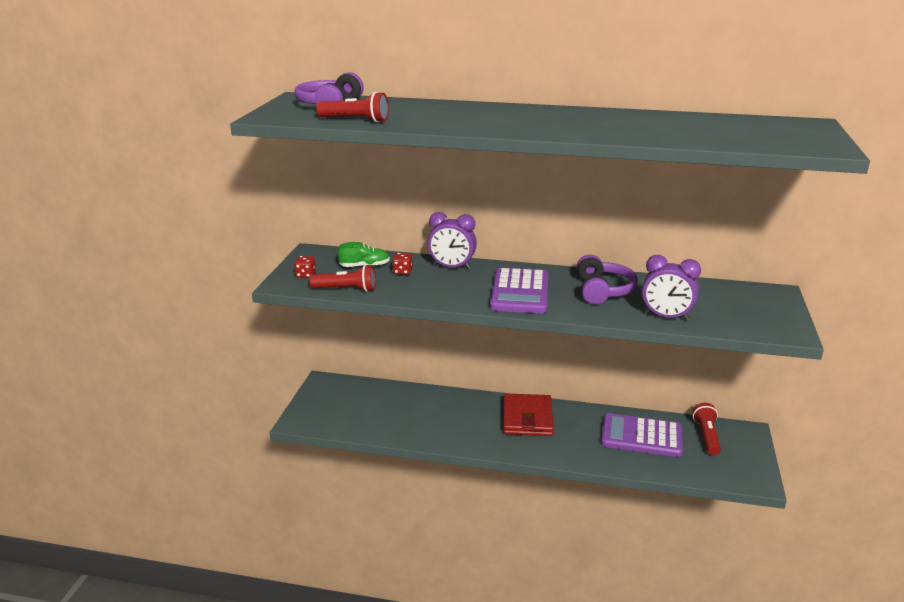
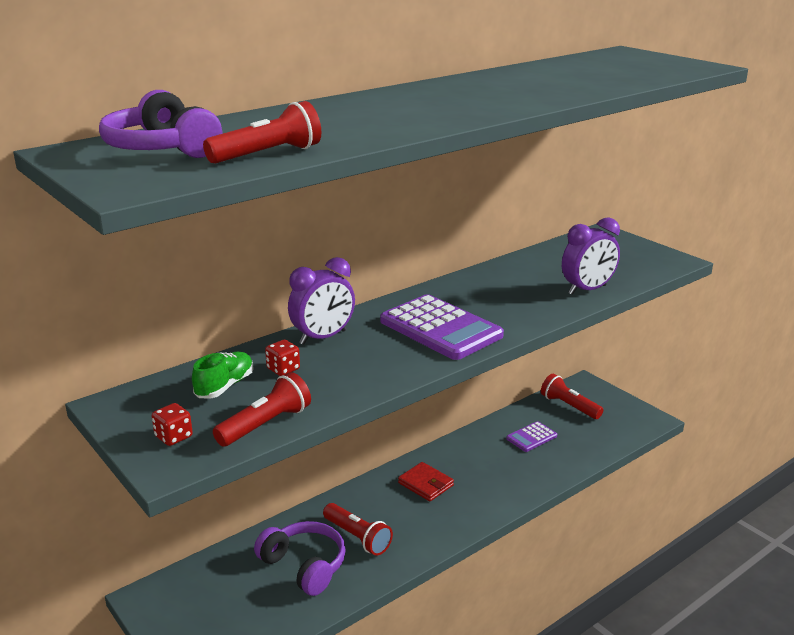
camera: 50 degrees left, 0 degrees up
red wallet [503,394,554,436] -> red wallet [398,462,454,501], size x0.59
purple headphones [576,255,638,304] -> purple headphones moved to [254,521,346,596]
purple calculator [601,413,683,457] -> purple calculator [506,421,557,452], size x0.51
none -> red flashlight [323,503,393,556]

